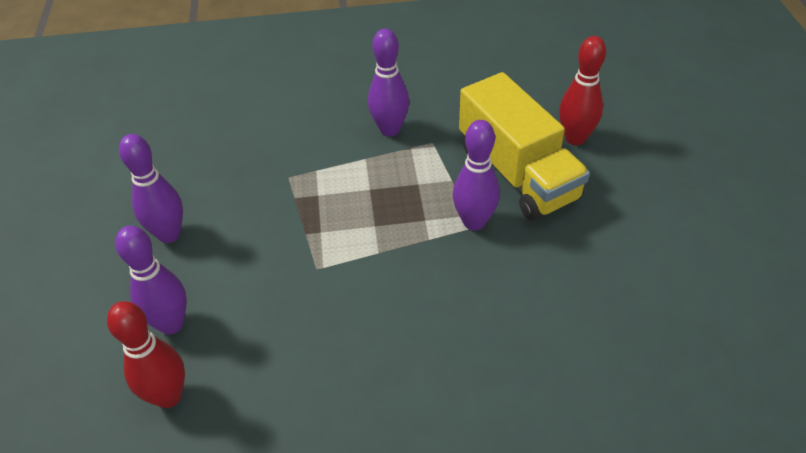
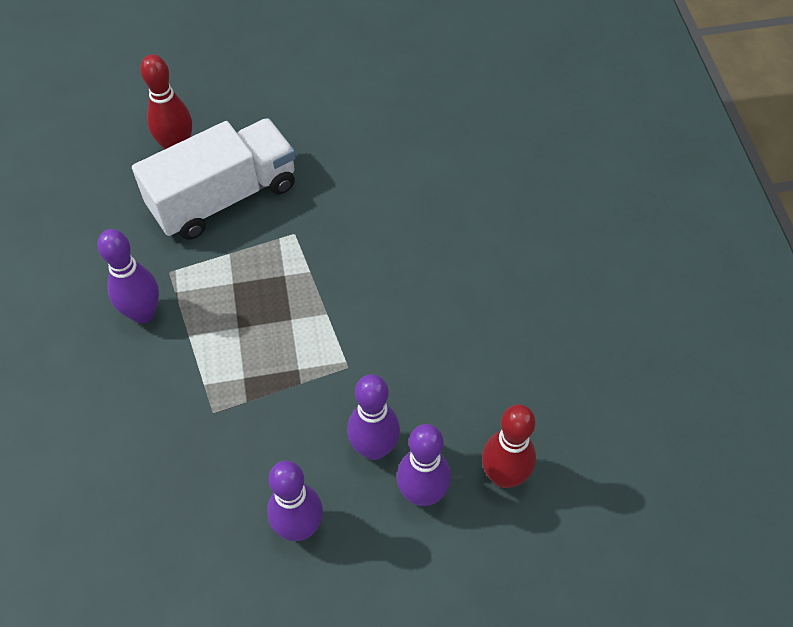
camera: 95 degrees left, 10 degrees up
purple bowling pin [453,120,500,231] -> purple bowling pin moved to [347,374,400,460]
yellow truck [459,72,590,221] -> white truck [132,118,295,240]

